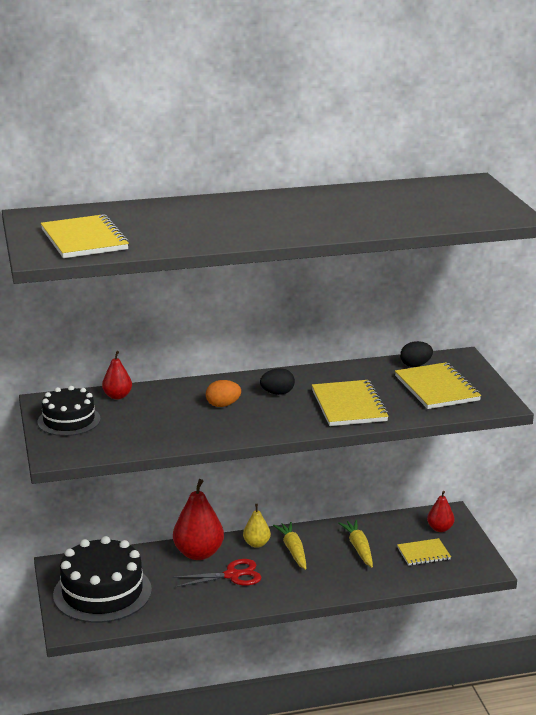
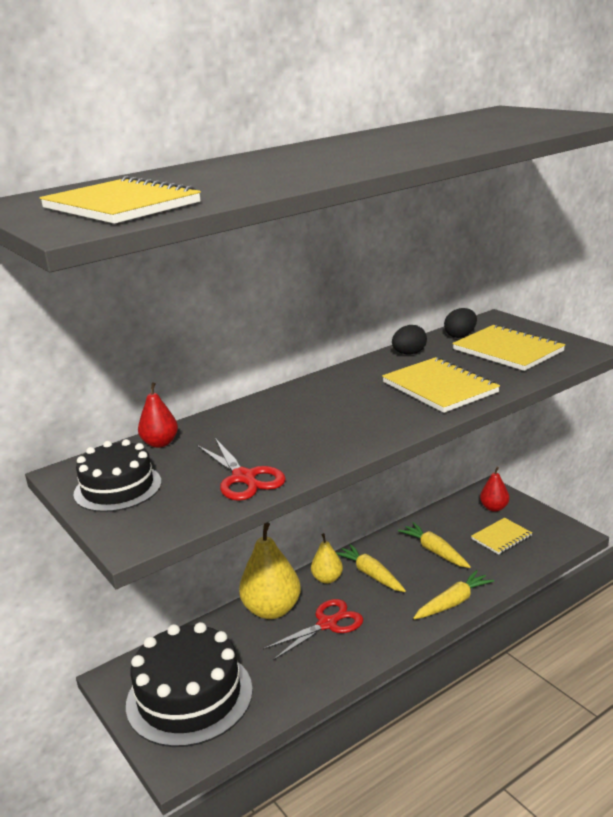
camera: 20 degrees left, 0 degrees up
red pear [173,479,224,560] -> yellow pear [239,522,301,619]
orange egg [206,380,241,407] -> none
black egg [260,368,295,395] -> black egg moved to [392,325,427,355]
none -> red scissors [197,438,286,501]
none -> yellow carrot [413,570,494,619]

